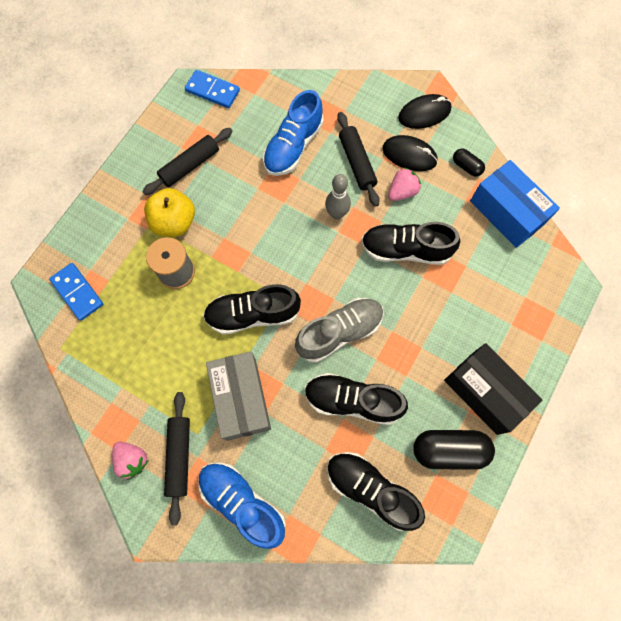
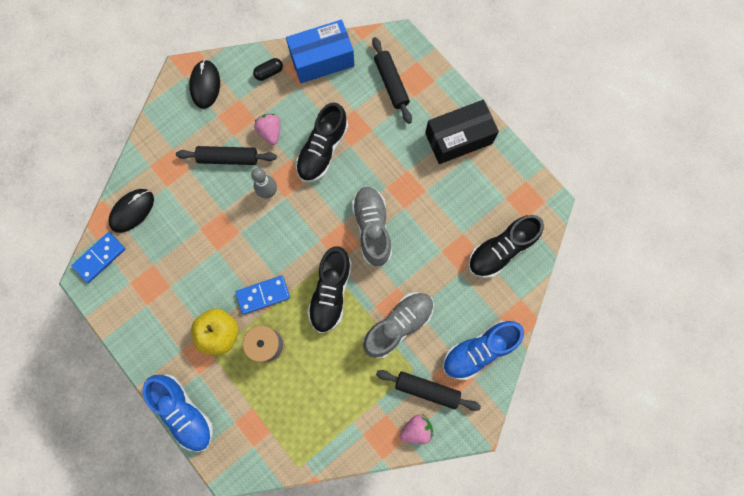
camera: 70 degrees left, 5 degrees up
blue domino [49,263,103,321] -> blue domino moved to [235,275,290,315]
black rolling pin [142,128,233,195] -> black rolling pin moved to [372,37,412,124]
grey box [206,351,271,441] -> grey shoe [363,292,434,358]
blue shoe [263,90,324,176] -> blue shoe moved to [142,374,213,452]
black shoe [305,373,408,425] -> none
black mouse [382,135,438,171] -> black mouse moved to [108,189,154,233]
black capsule [413,430,495,470] -> none

